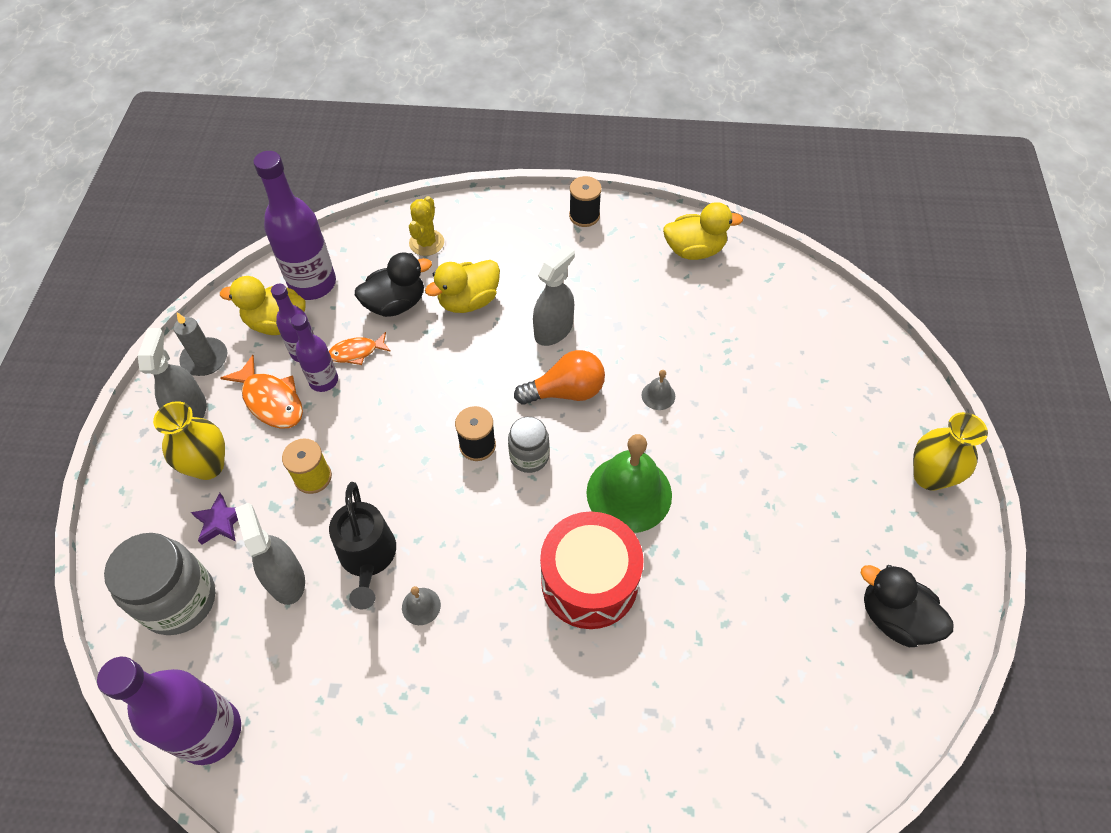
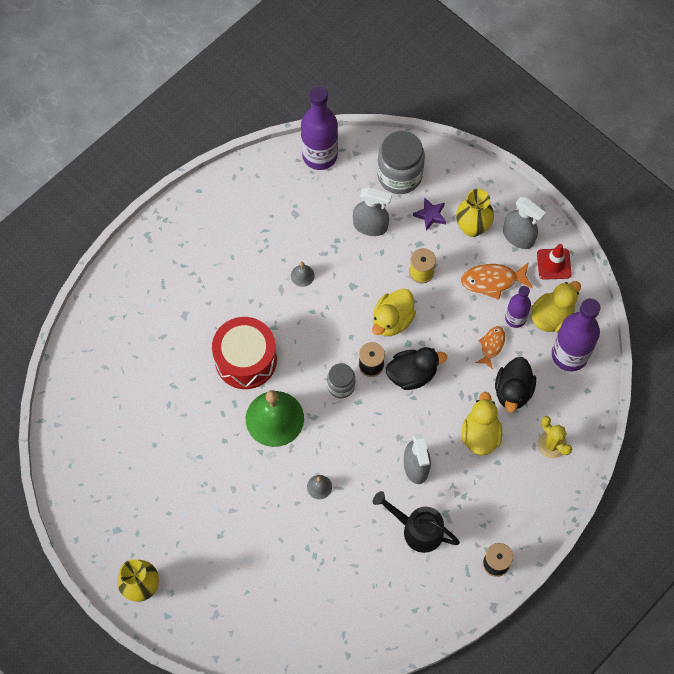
camera: 130 degrees right, 10 degrees up
grey candle [174,312,227,376] -> red traffic cone [537,244,572,280]
purple bottle [291,314,338,392] -> none
black watering can [329,482,396,610] -> black watering can moved to [373,491,460,553]
orange light bulb [514,350,605,405] -> none
yellow duck [663,202,743,260] -> yellow duck moved to [372,289,416,336]
black duck [861,565,953,647] -> black duck moved to [386,347,447,390]

